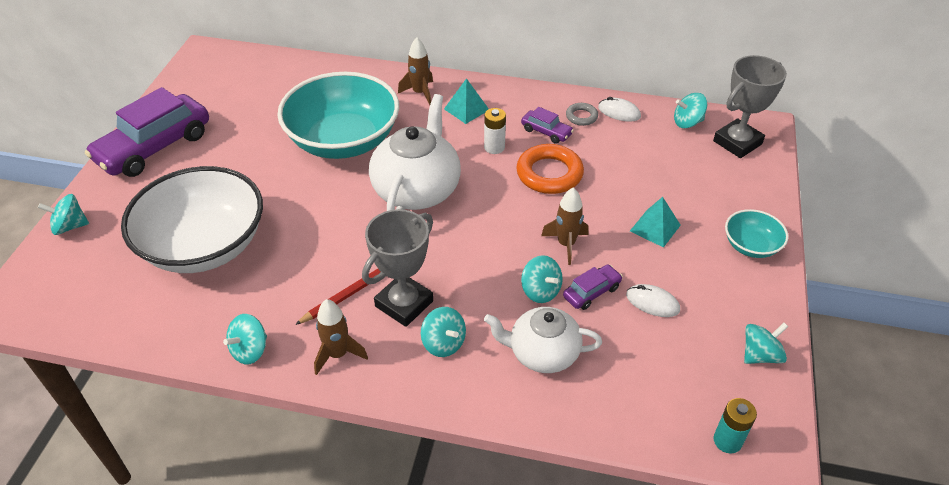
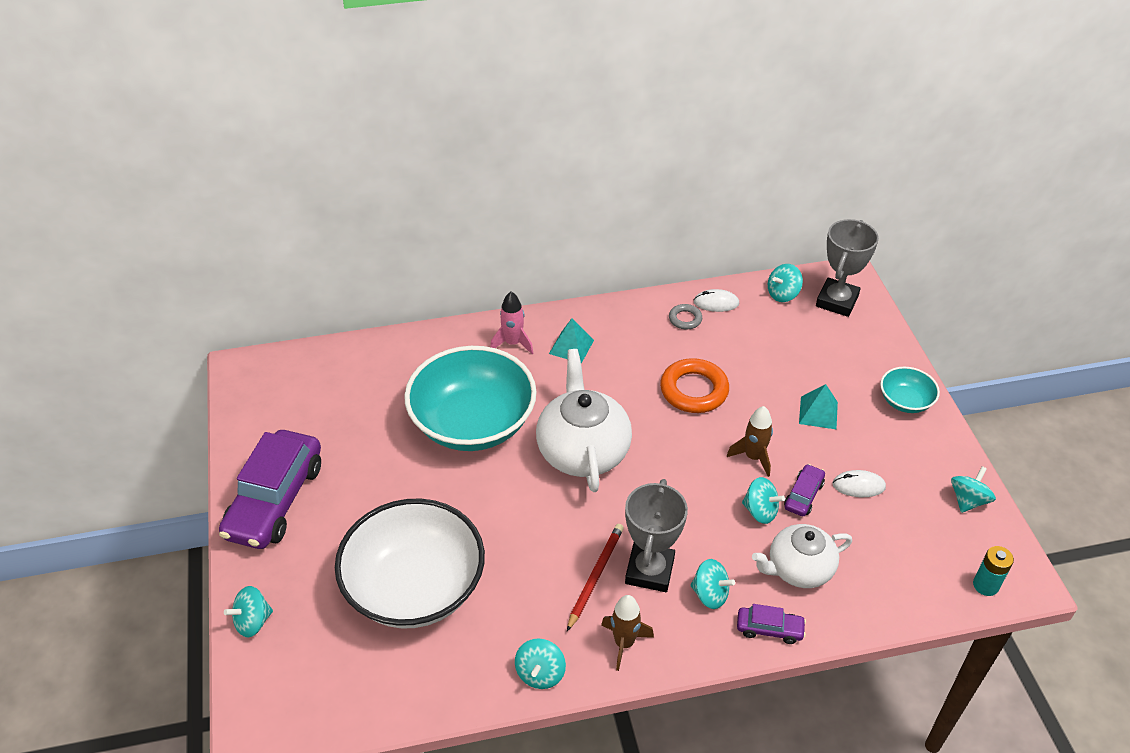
camera: 25 degrees left, 0 degrees up
brown rocket [398,37,433,105] -> pink rocket [490,292,533,354]
white battery [484,108,506,154] -> none
purple car [521,107,574,144] -> purple car moved to [737,604,806,644]

